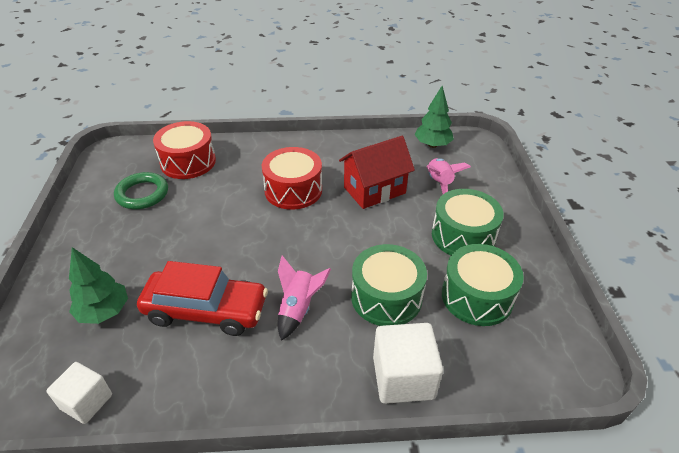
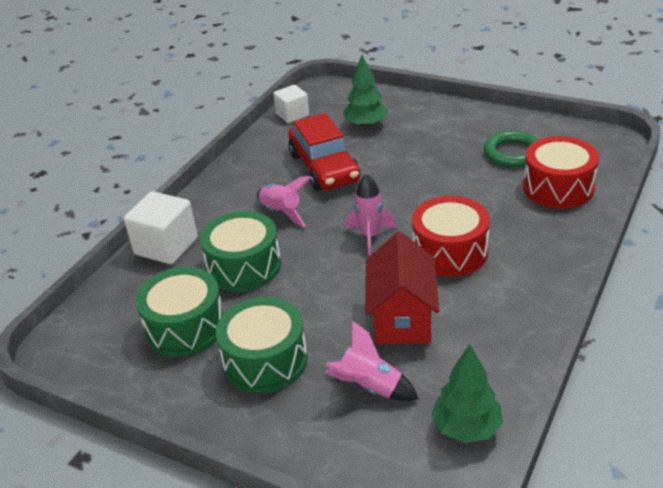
camera: 125 degrees right, 5 degrees down
red car [137,261,268,336] -> red car turned 60 degrees counterclockwise [288,113,360,191]
none -> pink rocket [345,173,397,256]

